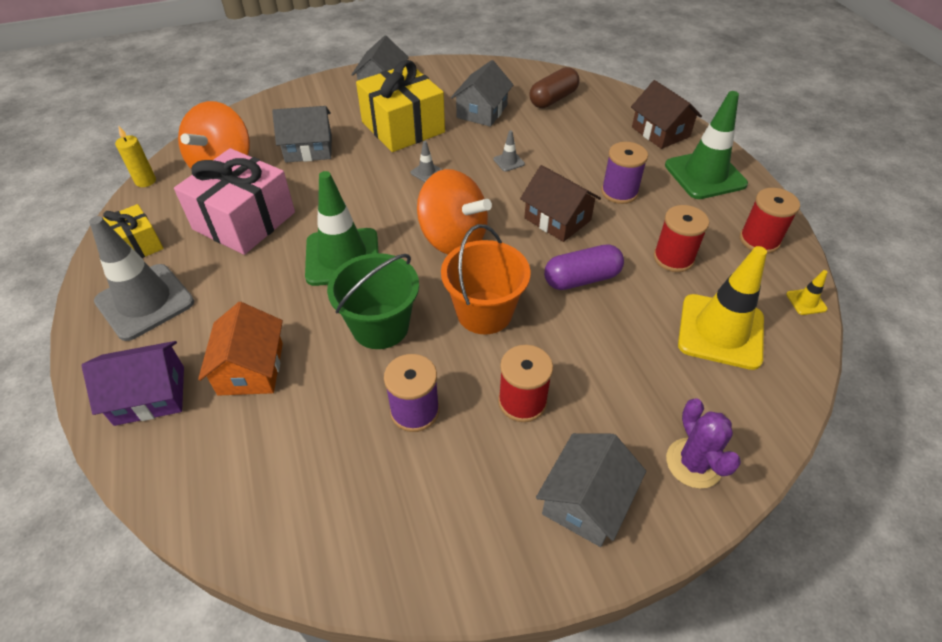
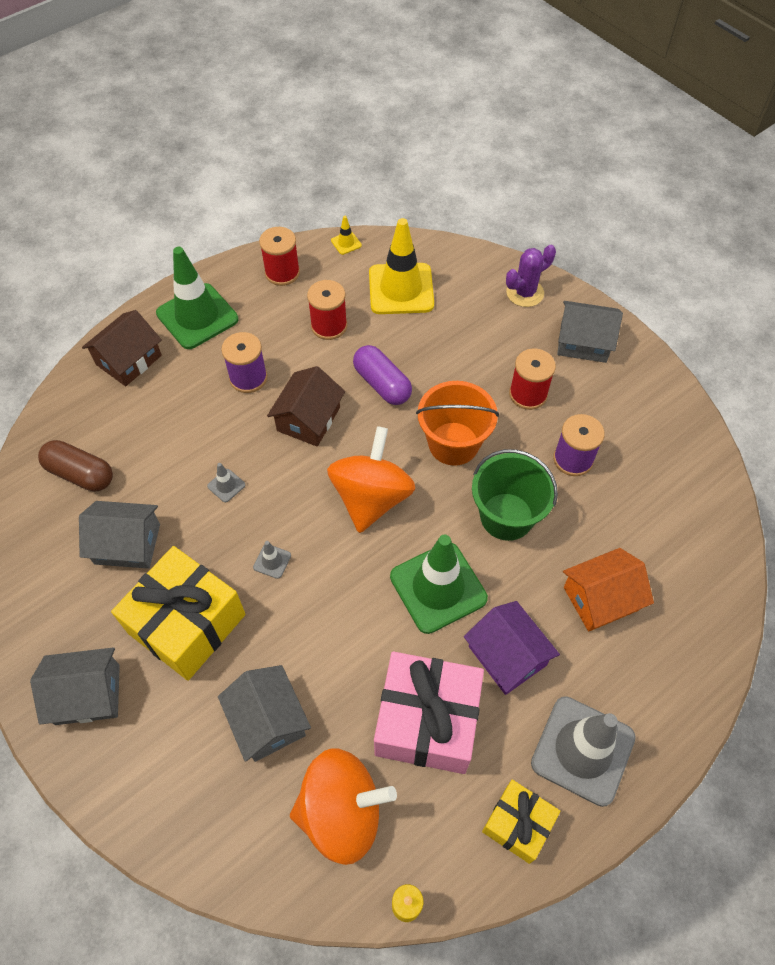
camera: 110 degrees left, 10 degrees up
purple house [82,341,184,426] -> purple house moved to [464,601,560,695]

